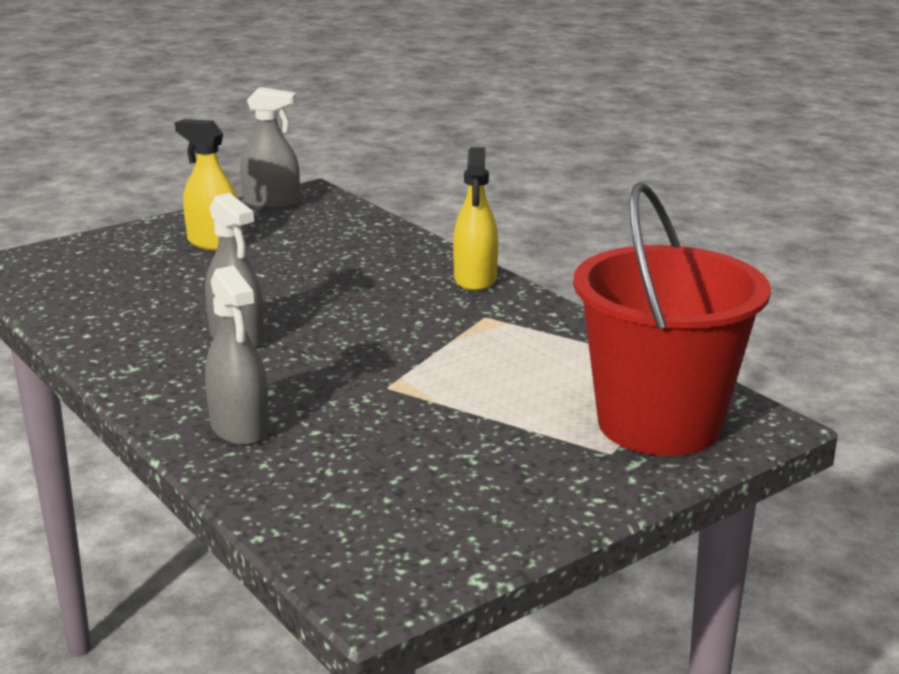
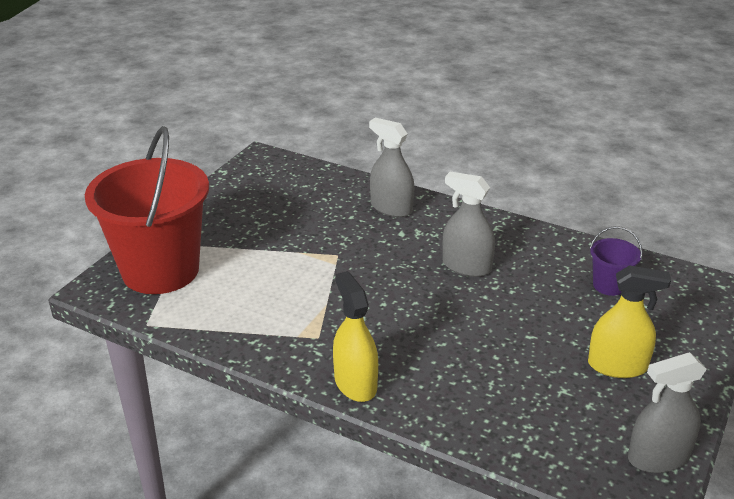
camera: 155 degrees right, 10 degrees up
none -> purple bucket [590,226,643,296]

